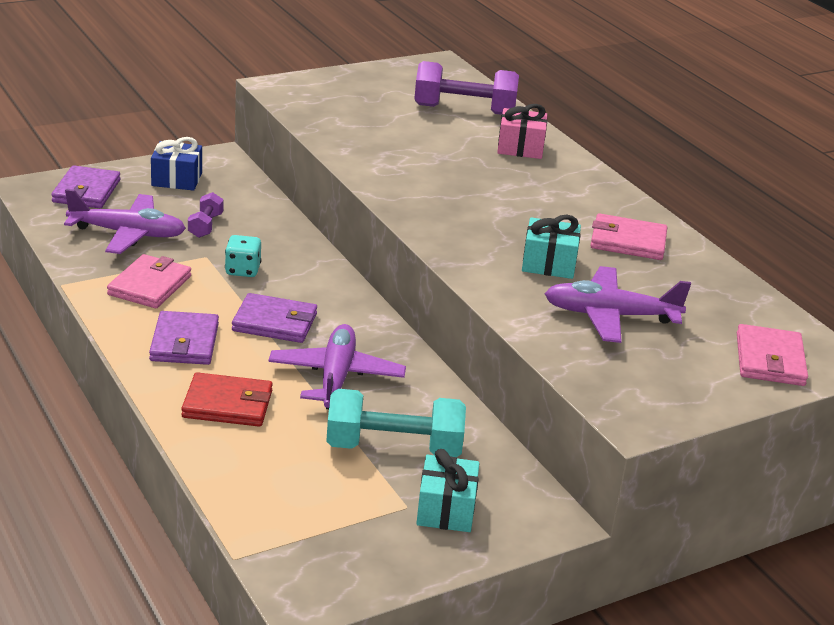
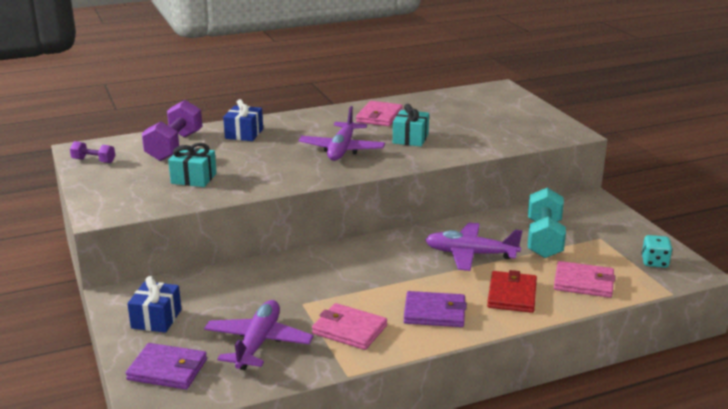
camera: 80 degrees left, 5 degrees down
purple dumbbell [188,192,224,238] -> purple dumbbell moved to [70,141,115,163]
turquoise dice [225,235,261,277] -> turquoise dice moved to [642,235,672,268]
purple wallet [232,293,317,343] -> none
turquoise gift [416,449,479,532] -> turquoise gift moved to [168,143,217,187]
pink gift [497,104,547,159] -> blue gift [223,99,263,141]
purple plane [544,266,691,343] -> purple plane moved to [299,106,385,161]
pink wallet [737,324,808,386] -> pink wallet moved to [554,261,616,298]

